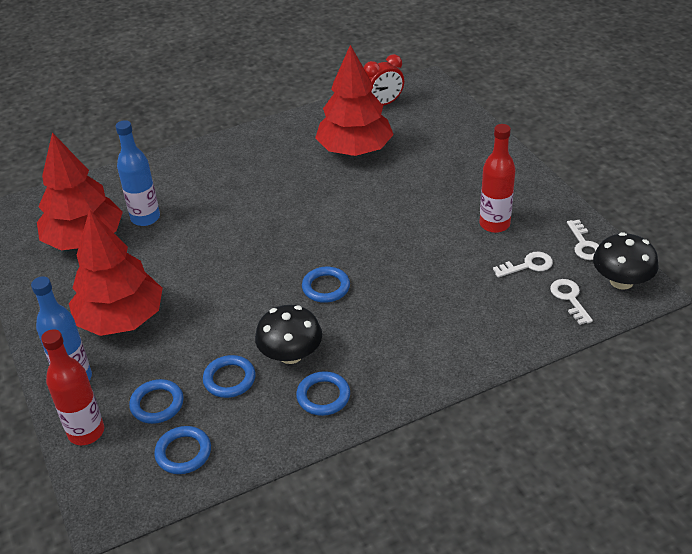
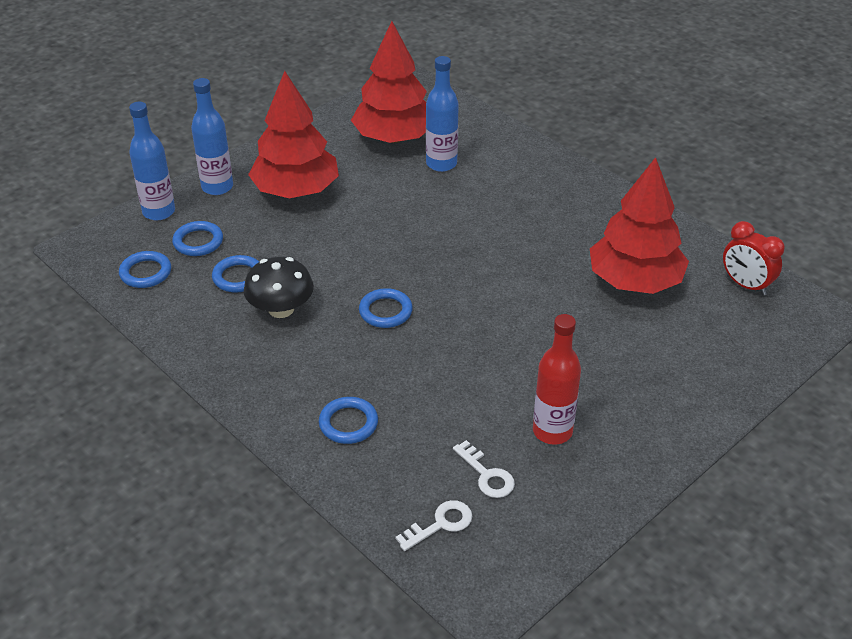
camera: 70 degrees right, 0 degrees up
red bottle [41,329,104,445] -> blue bottle [129,102,175,220]
blue ring [296,371,350,416] -> blue ring moved to [319,397,378,444]
white key [567,220,599,260] -> none
black mushroom [593,232,659,290] -> none

